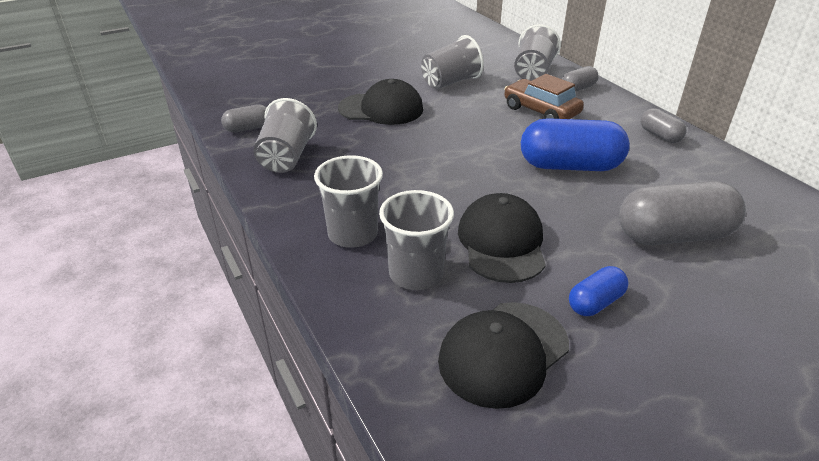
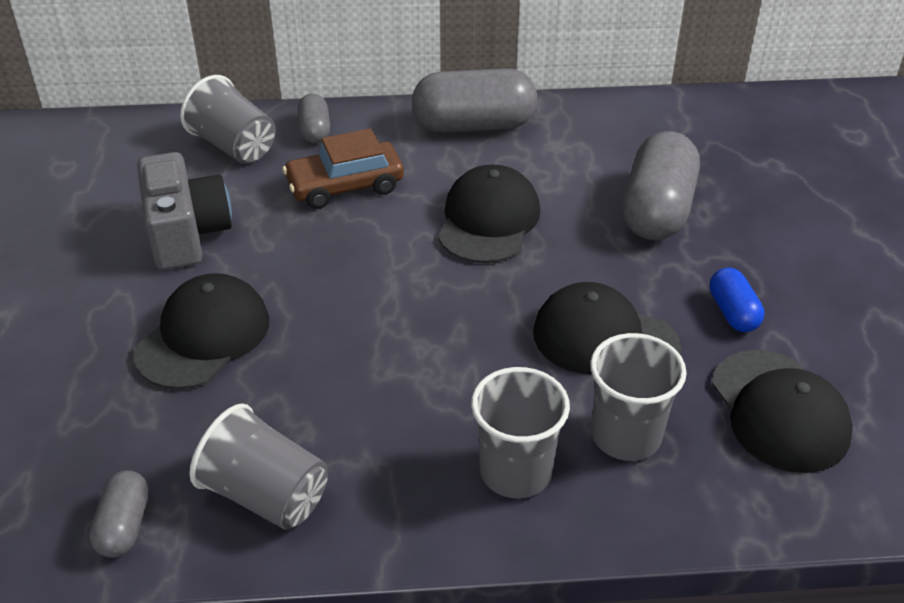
camera: 65 degrees left, 5 degrees up
grey cup [421,35,484,89] -> grey camera [137,152,232,270]
blue capsule [521,118,630,171] -> black cap [438,164,540,263]
grey capsule [641,108,687,143] -> grey capsule [412,68,537,133], size x1.96

